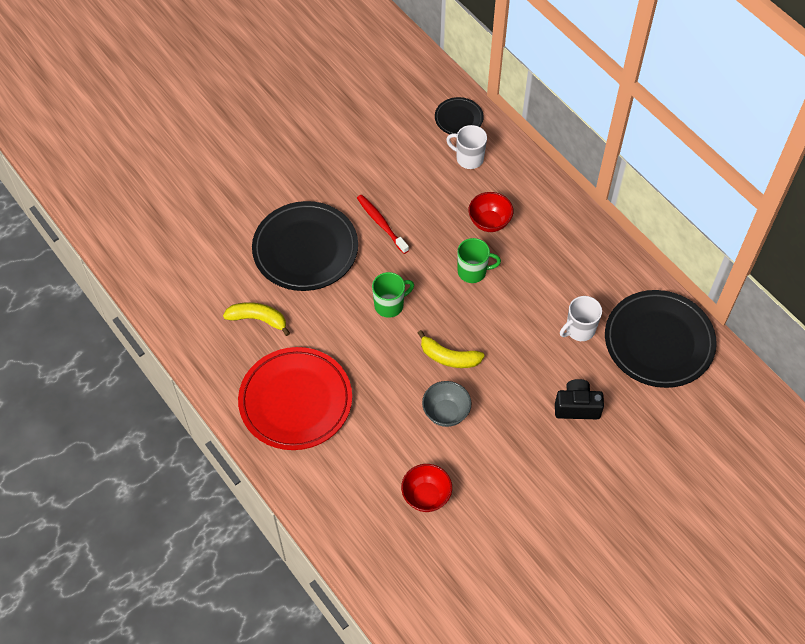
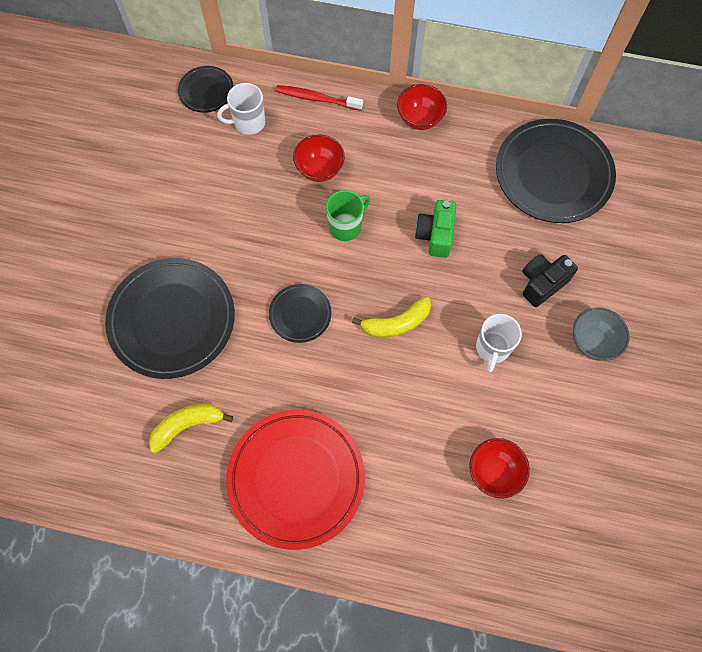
camera: 40 degrees left, 10 degrees up
red toothbrush [357,195,409,254] -> red toothbrush moved to [275,85,363,111]
green mug [372,272,414,318] -> black plate [269,284,332,343]
grey bowl [422,381,472,427] -> grey bowl moved to [573,307,630,361]
white mug [560,296,602,341] -> white mug moved to [476,314,522,373]
none -> red bowl [397,84,447,130]
none -> green camera [415,200,457,258]

